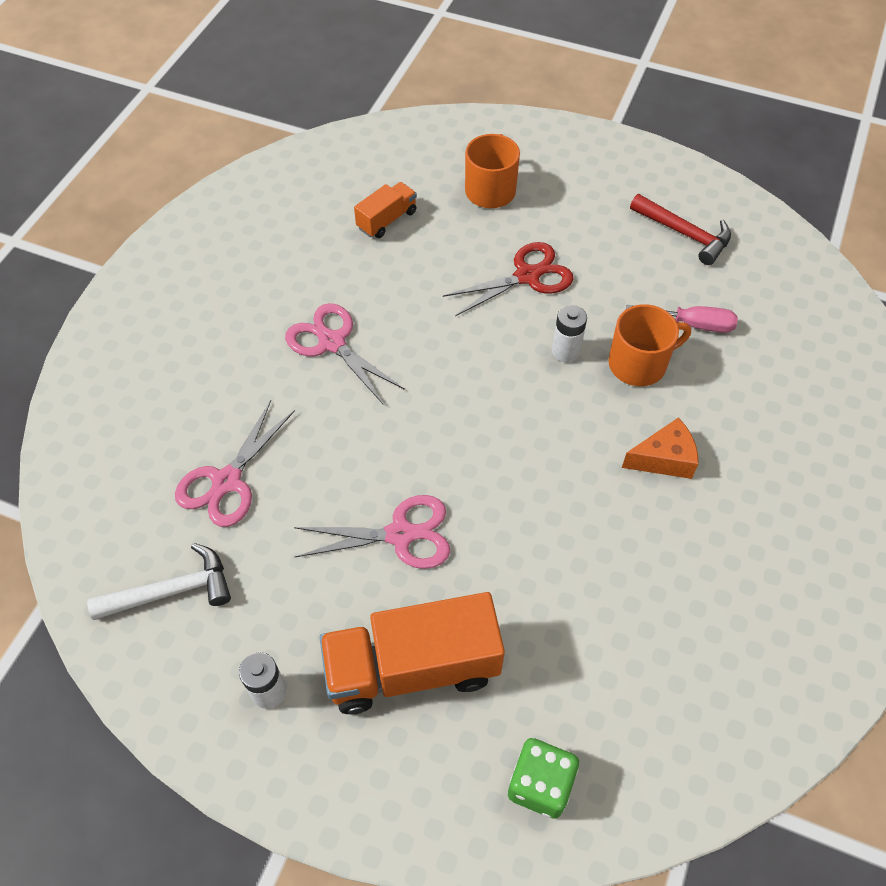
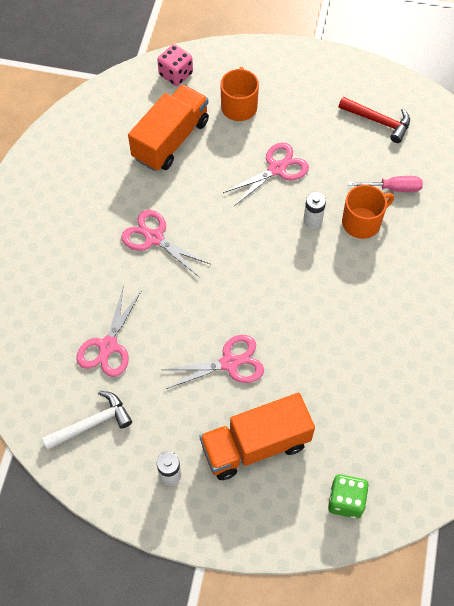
camera: 10 degrees left, 5 degrees up
orange truck [354,182,417,238] -> orange truck [128,84,209,171], size x1.96
red scissors [443,242,574,316] -> pink scissors [223,143,309,206]
orange cheese [622,417,699,479] -> none
none -> pink dice [157,44,193,86]

